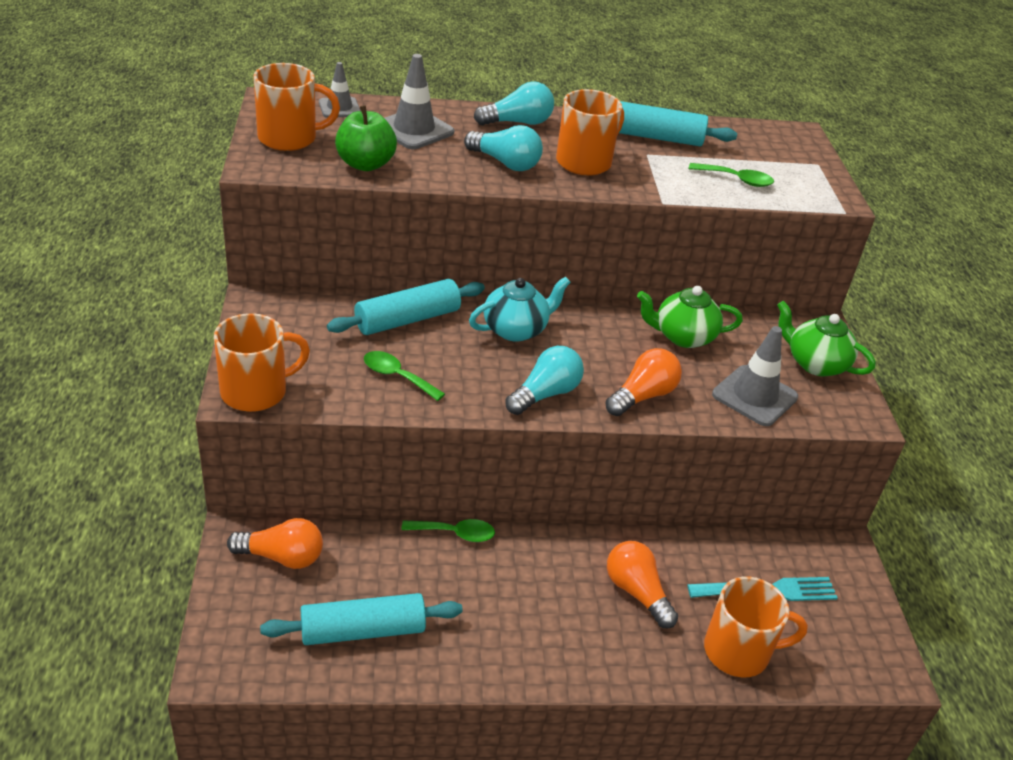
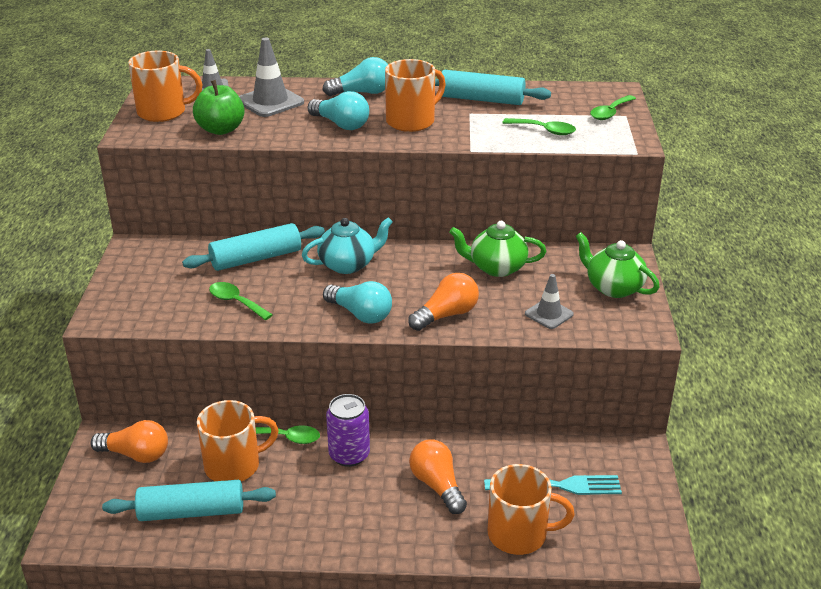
camera: 10 degrees right, 5 degrees down
orange mug [214,313,310,412] -> orange mug moved to [197,400,279,481]
turquoise light bulb [505,346,584,415] -> turquoise light bulb turned 75 degrees clockwise [323,281,392,324]
grey traffic cone [712,326,798,426] -> grey traffic cone [525,274,574,329], size x0.62
none -> purple can [326,394,370,467]
none -> green spoon [590,95,636,120]

